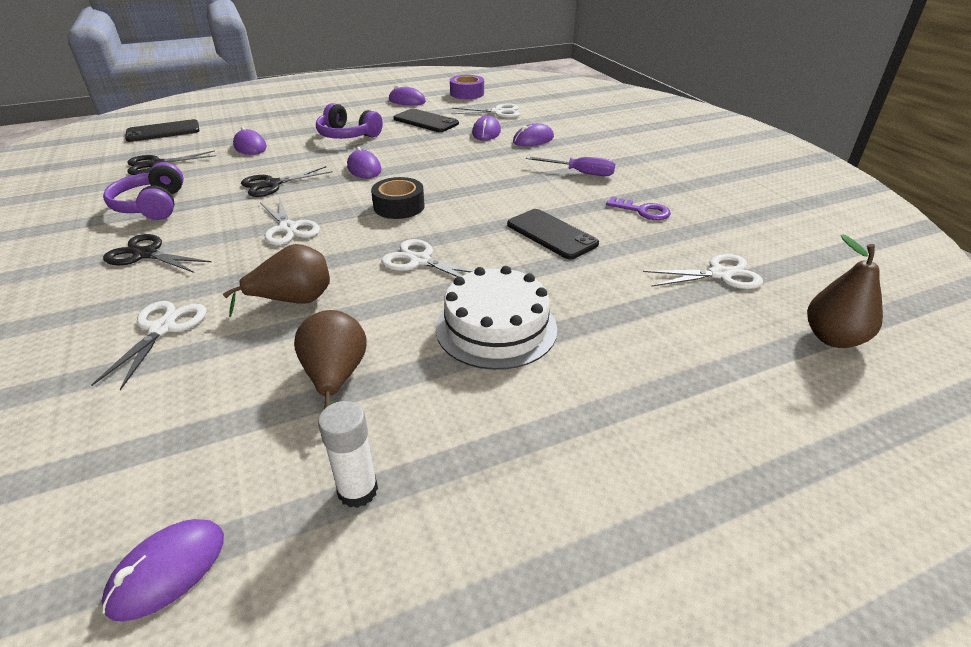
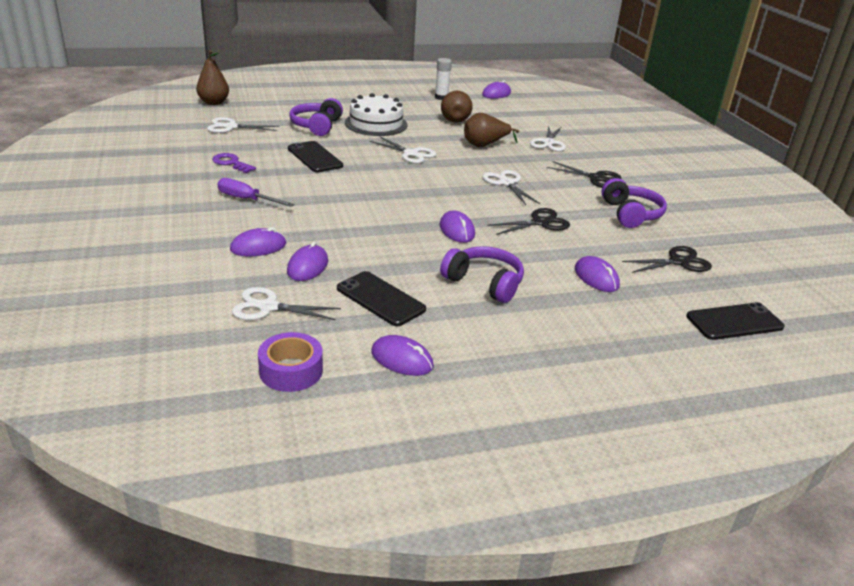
camera: 175 degrees left, 5 degrees down
black tape [371,177,425,219] -> none
none -> purple headphones [289,98,343,136]

